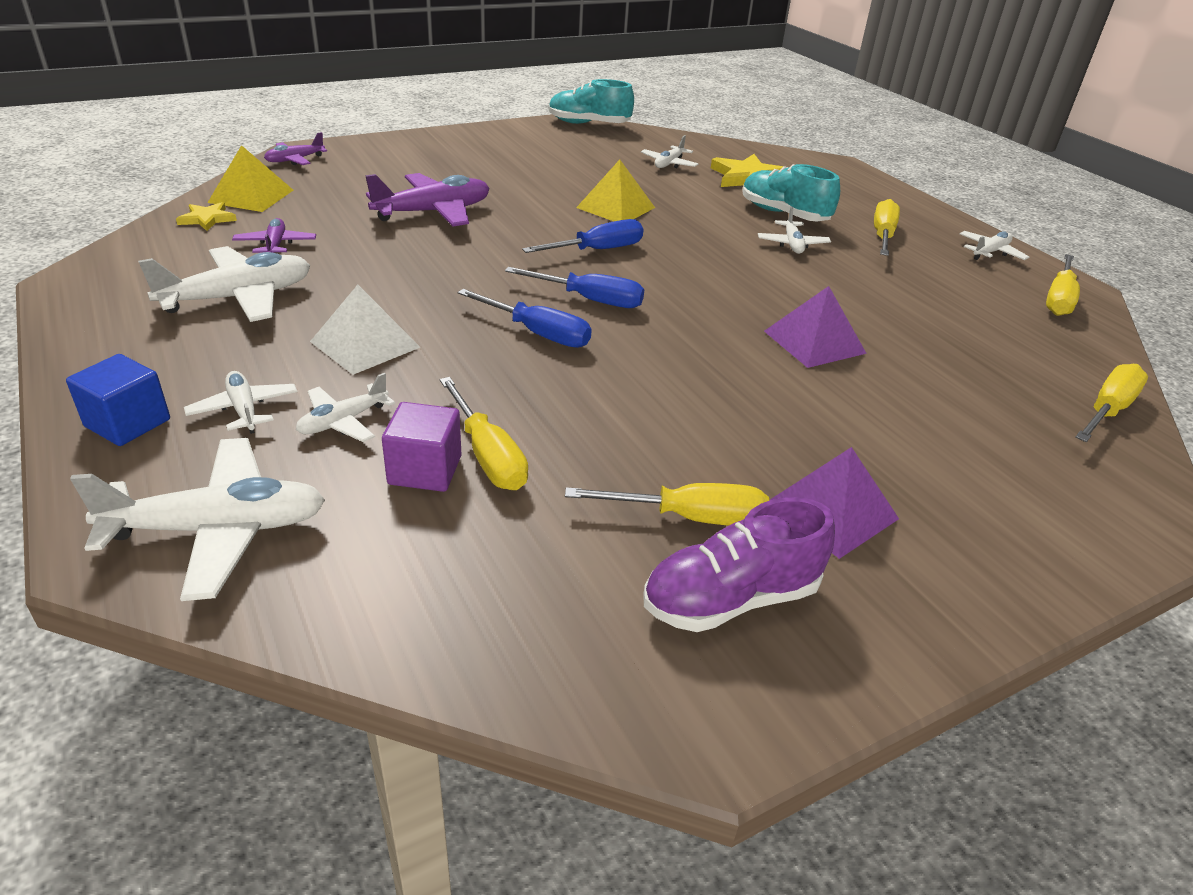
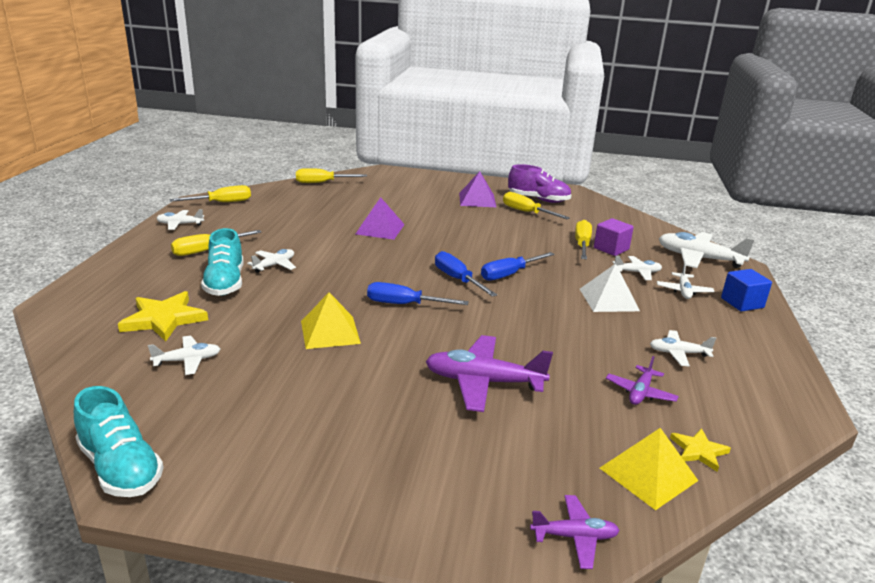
camera: 140 degrees left, 10 degrees down
white plane [138,246,310,322] -> white plane [650,330,716,367], size x0.55
blue screwdriver [458,289,592,348] -> blue screwdriver turned 105 degrees counterclockwise [481,252,555,281]

